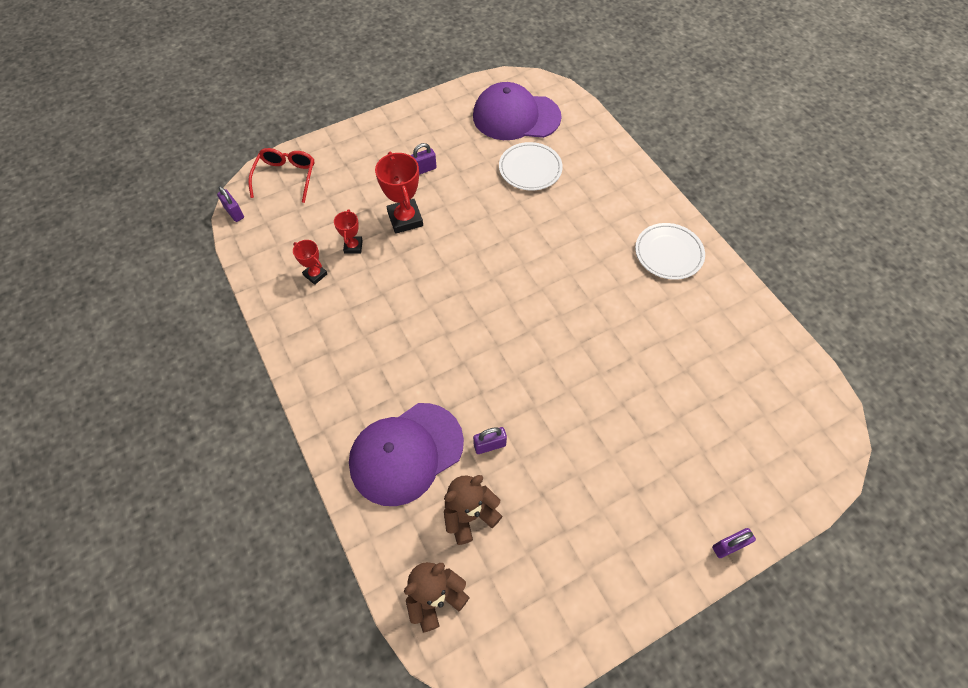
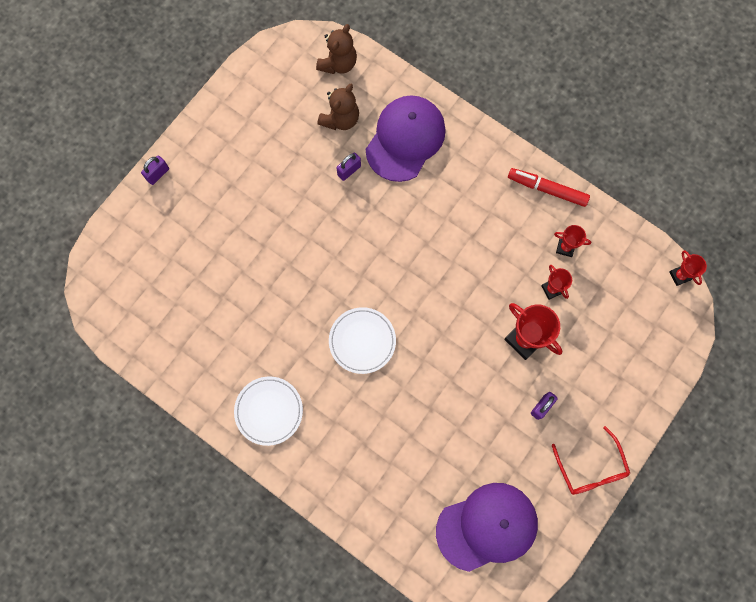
camera: 155 degrees right, 15 degrees up
purple padlock [217,186,244,222] -> red trophy [669,250,707,286]
red glasses [248,148,315,203] -> red glasses moved to [552,426,630,495]
white plate [499,142,563,190] -> white plate moved to [329,307,396,374]
none -> red marker [508,168,590,207]

